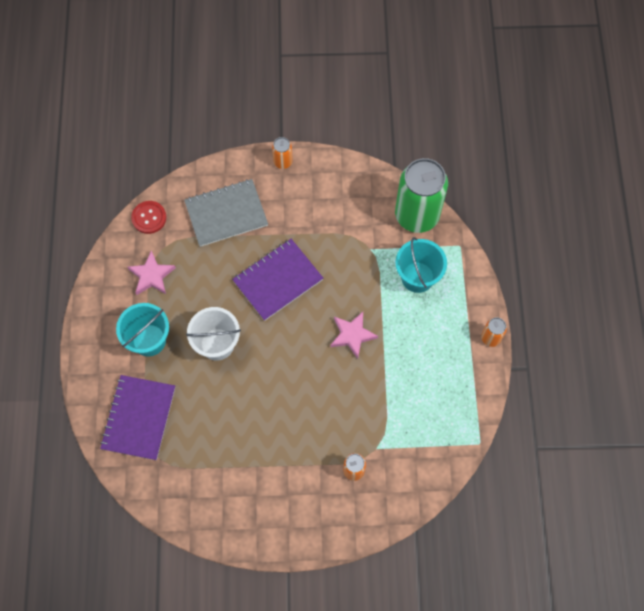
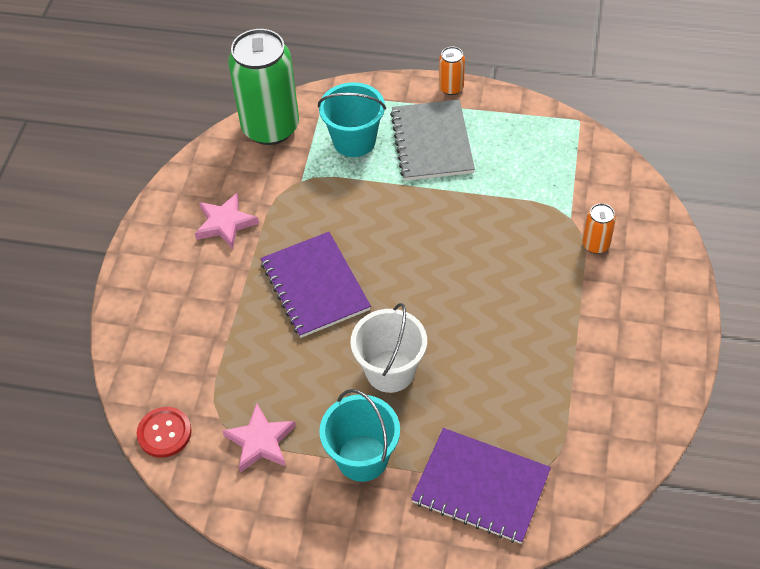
camera: 75 degrees left, 15 degrees down
grey notebook [184,179,268,247] -> grey notebook moved to [390,100,475,181]
orange can [272,137,293,169] -> none
pink star [330,312,378,359] -> pink star moved to [195,193,259,249]

